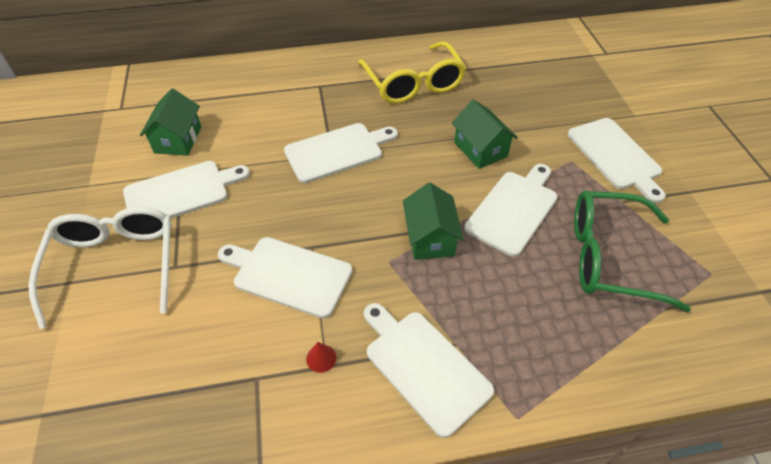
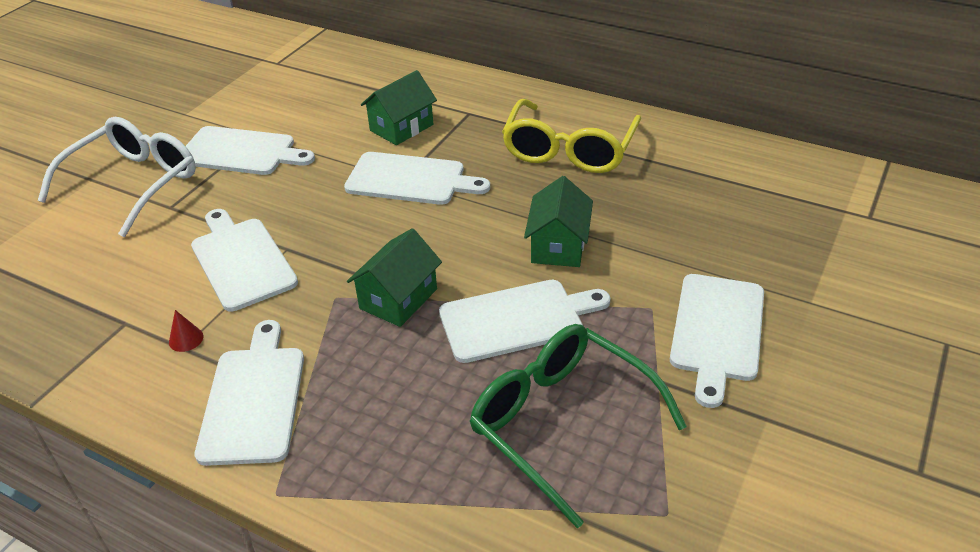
camera: 40 degrees right, 10 degrees down
green house [140,88,201,156] -> green house moved to [361,70,437,145]

